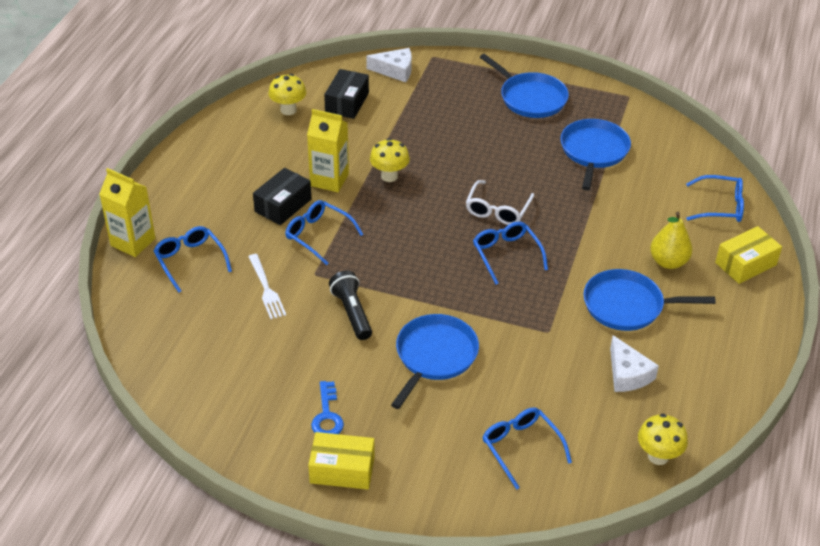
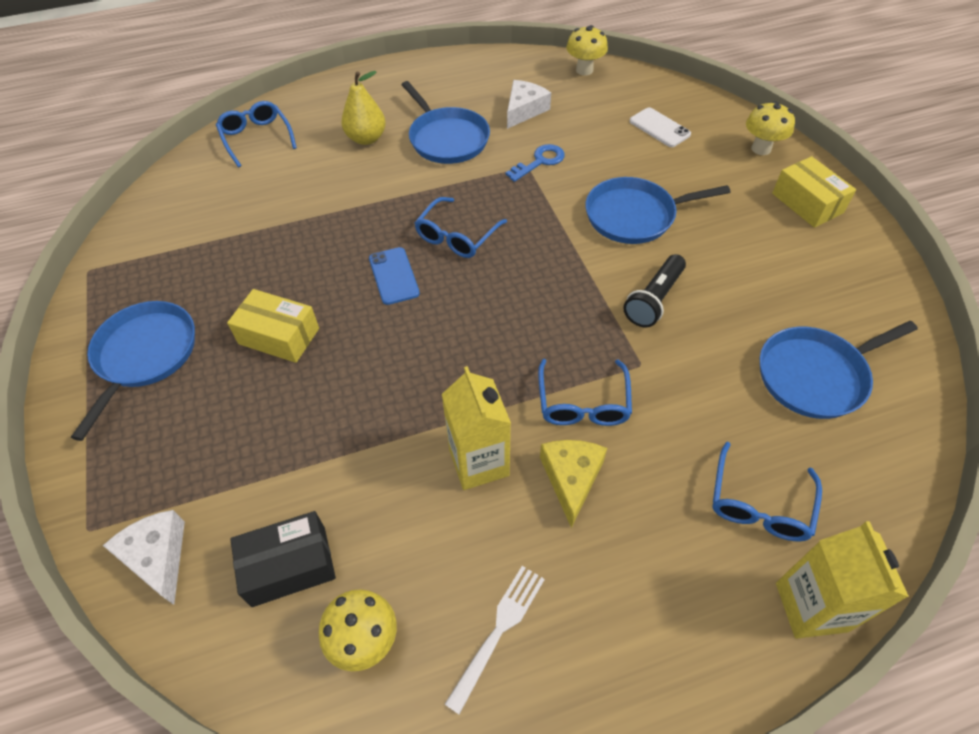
camera: 125 degrees left, 10 degrees up
white fork [248,254,286,319] -> white fork moved to [445,566,545,714]
black box [253,168,311,225] -> yellow cheese [540,440,607,528]
blue key [311,381,344,434] -> blue key moved to [506,144,565,182]
yellow mushroom [370,138,410,182] -> yellow mushroom moved to [746,101,795,155]
white glasses [466,180,534,225] -> blue phone [369,247,420,305]
blue glasses [483,407,572,490] -> white phone [629,107,691,147]
blue pan [561,119,631,190] -> blue pan moved to [760,321,918,419]
yellow box [715,226,782,284] -> yellow box moved to [227,289,319,363]

